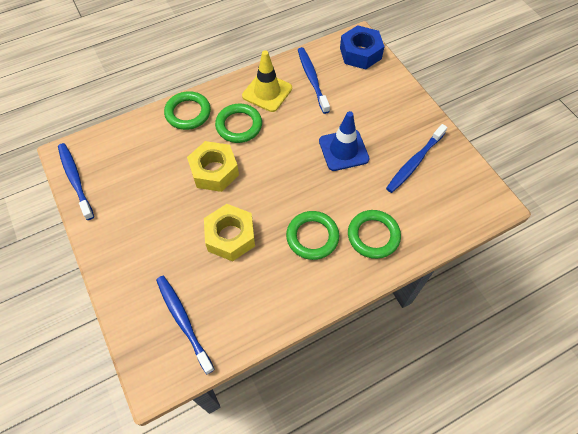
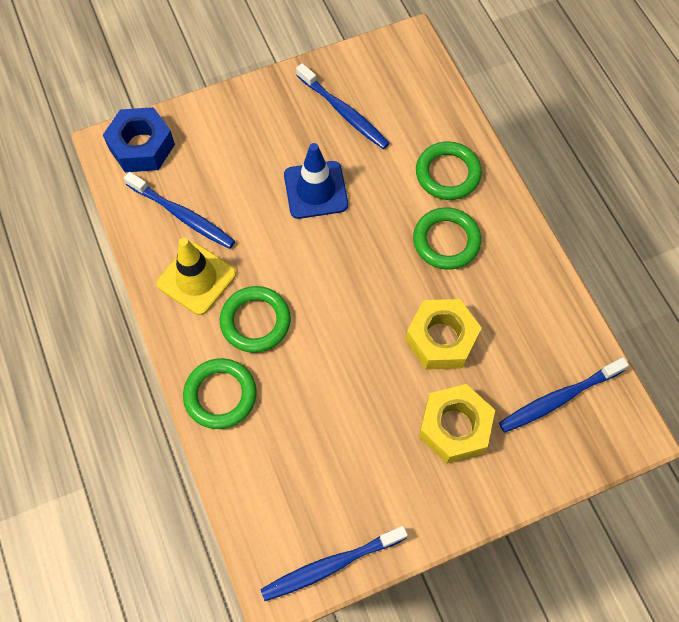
camera: 85 degrees left, 5 degrees up
yellow nut [187,141,239,192] -> yellow nut moved to [419,384,495,464]
blue toothbrush [298,47,330,114] -> blue toothbrush turned 135 degrees counterclockwise [124,172,235,249]

